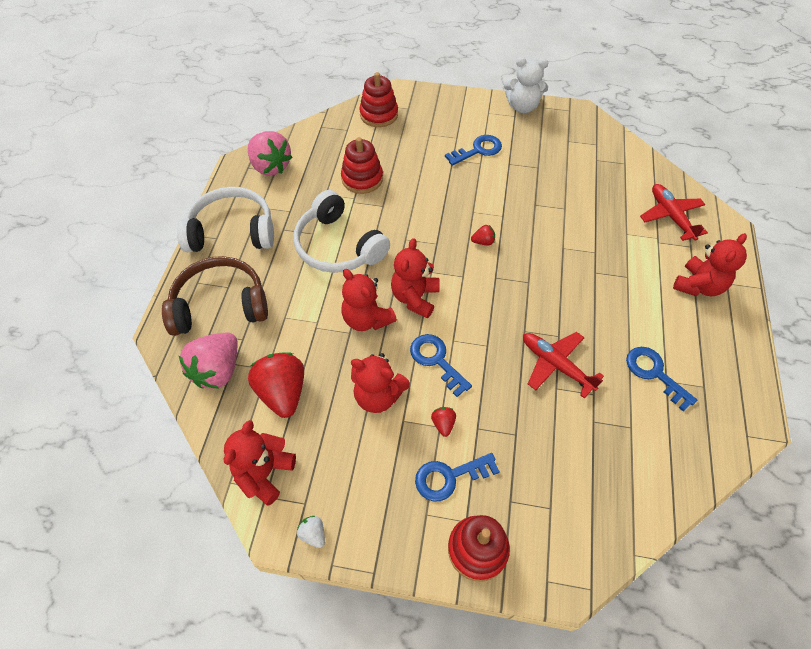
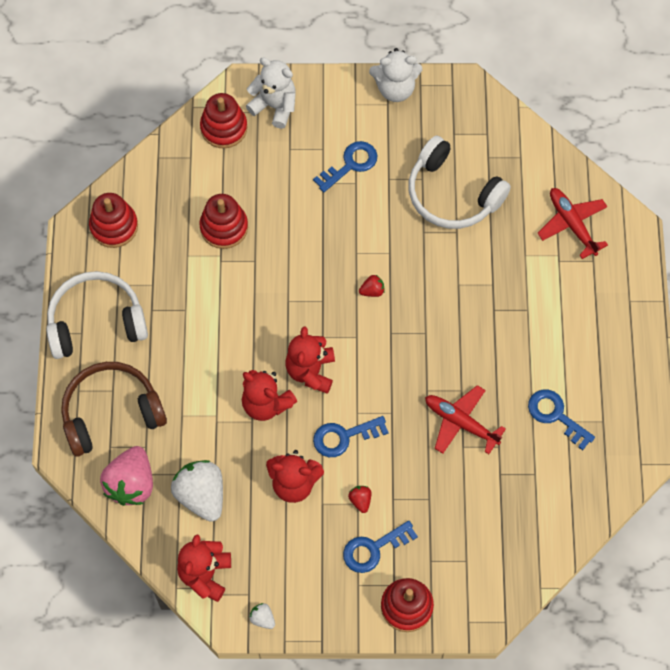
camera: 10 degrees left, 10 degrees up
pink strawberry [248,131,292,175] -> red stacking toy [89,193,138,248]
red strawberry [248,353,304,418] -> white strawberry [171,460,223,522]
white headphones [294,190,390,273] -> white headphones moved to [409,136,511,229]
blue key [410,334,472,397] -> blue key turned 60 degrees counterclockwise [313,416,389,457]
red teddy bear [673,233,747,296] -> none
none -> white teddy bear [246,57,296,129]

